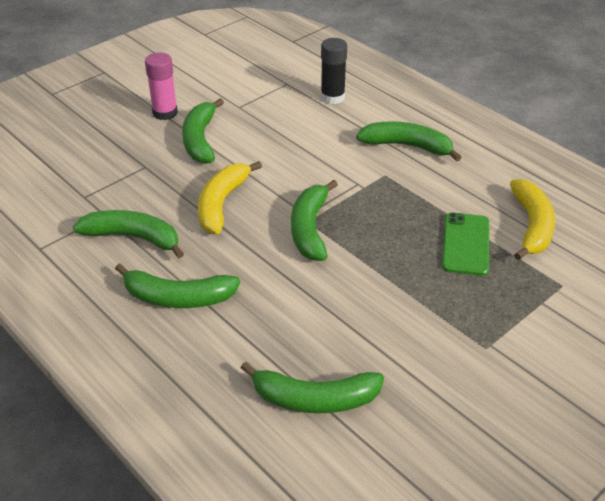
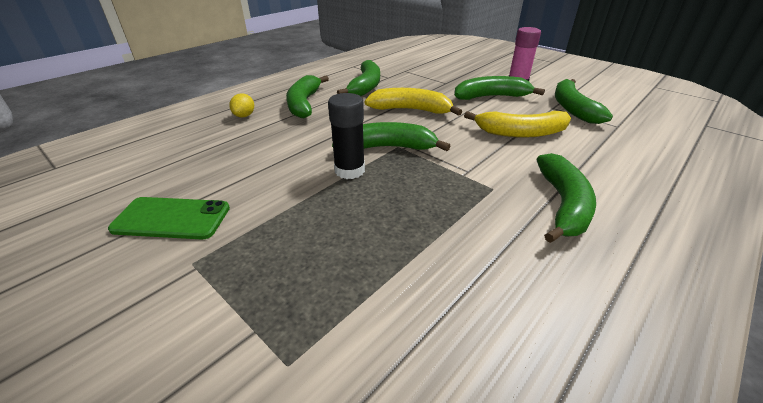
camera: 85 degrees right, 5 degrees down
green banana [241,362,384,413] -> green banana moved to [555,79,613,124]
black glue stick [321,38,347,104] -> black glue stick moved to [328,93,365,179]
green phone [442,212,489,276] -> green phone moved to [108,197,230,239]
yellow banana [510,179,555,260] -> yellow banana moved to [464,111,571,138]
none -> yellow lemon [229,93,254,118]

